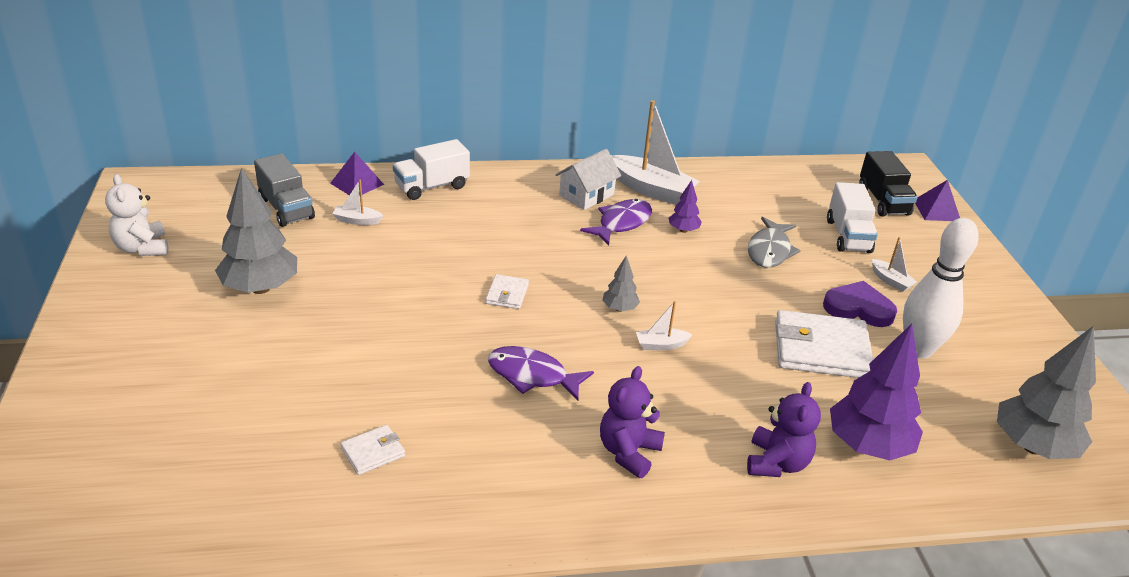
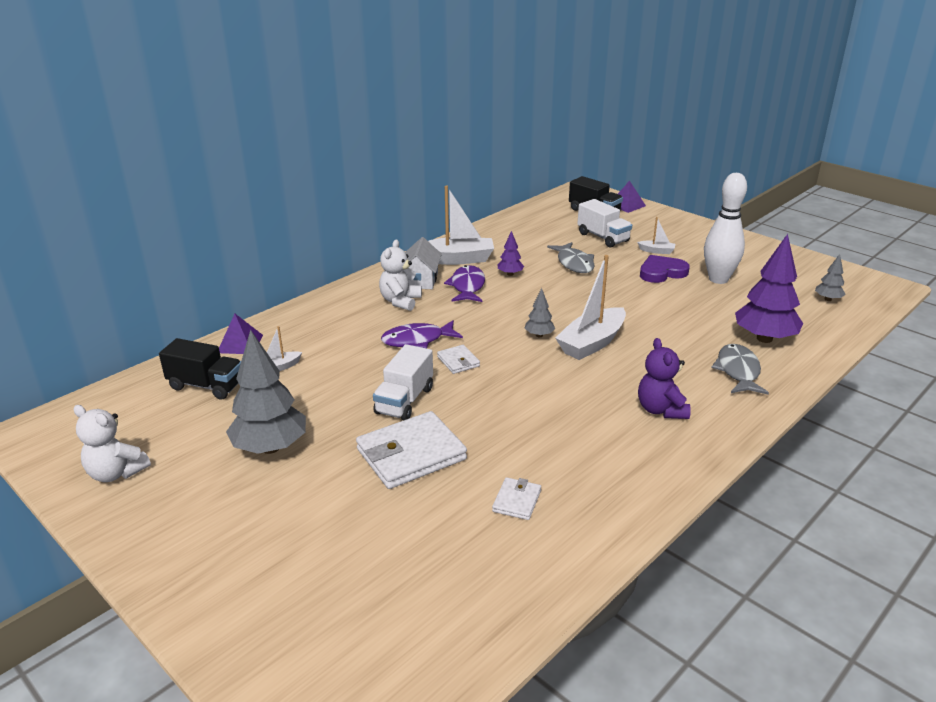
camera: 35 degrees left, 5 degrees down
grey truck [254,153,315,227] -> black truck [159,338,241,399]
white truck [393,139,470,200] -> white truck moved to [373,344,433,421]
purple fish [488,346,594,401] -> purple fish moved to [381,320,463,349]
white boat [636,301,693,350] -> white boat [555,255,626,360], size x2.11
purple teddy bear [747,382,821,477] -> grey fish [711,344,769,395]
white wallet [775,310,873,378] -> white wallet moved to [356,411,467,489]
grey tree [997,326,1096,459] -> grey tree [815,254,846,301], size x0.48
none -> white teddy bear [379,239,422,311]

